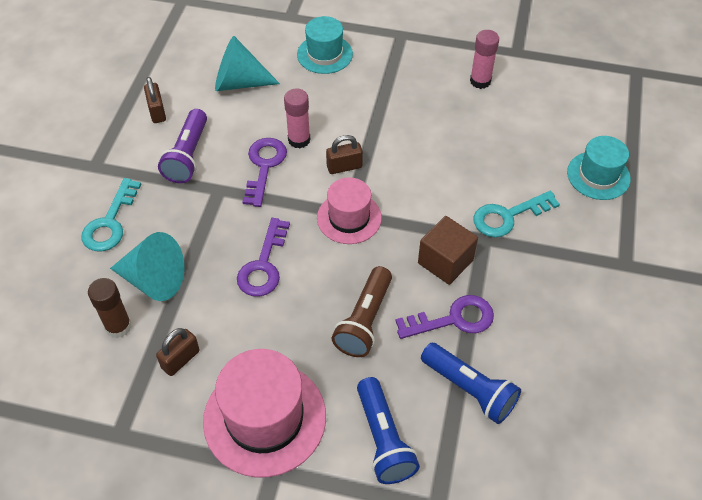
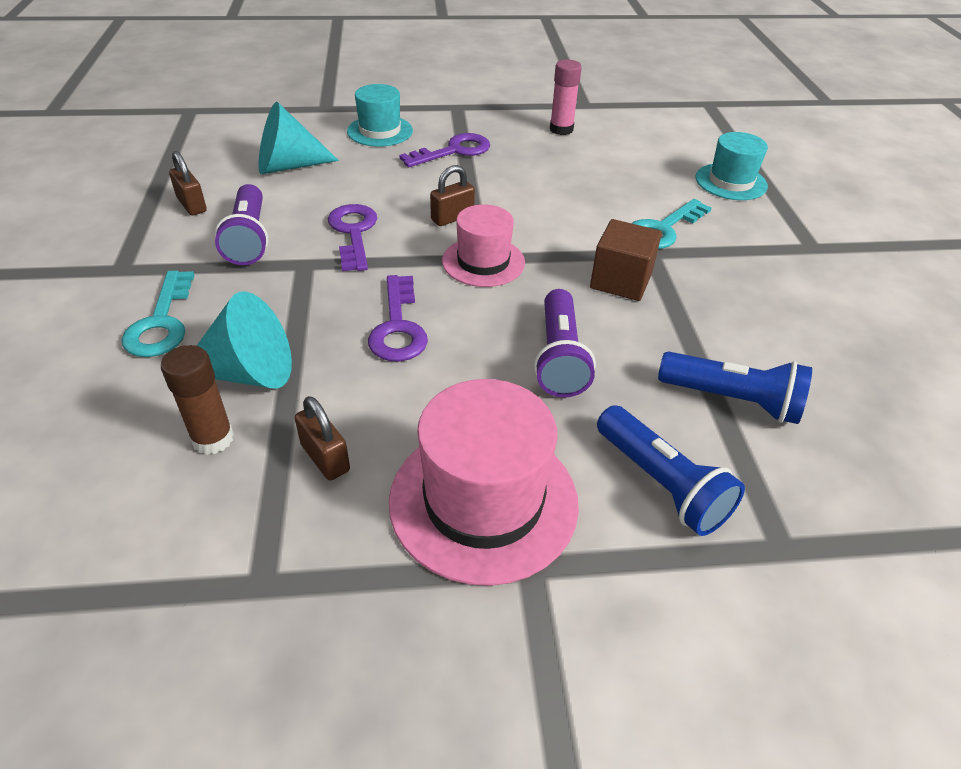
camera: 20 degrees left, 10 degrees down
brown padlock [156,328,200,376] -> brown padlock turned 60 degrees counterclockwise [295,396,350,481]
pink glue stick [284,89,310,149] -> none
brown flashlight [332,266,392,357] -> purple flashlight [534,289,596,397]
purple key [396,295,494,339] -> purple key moved to [399,133,490,167]

